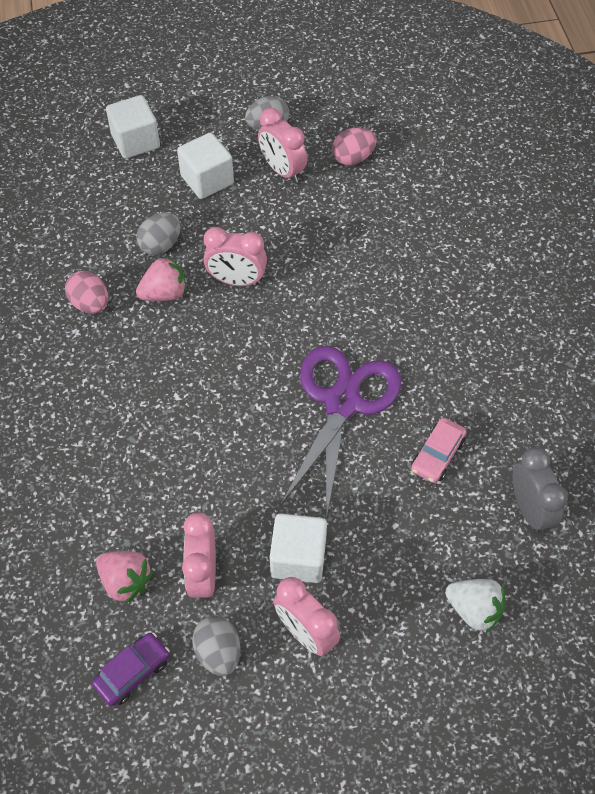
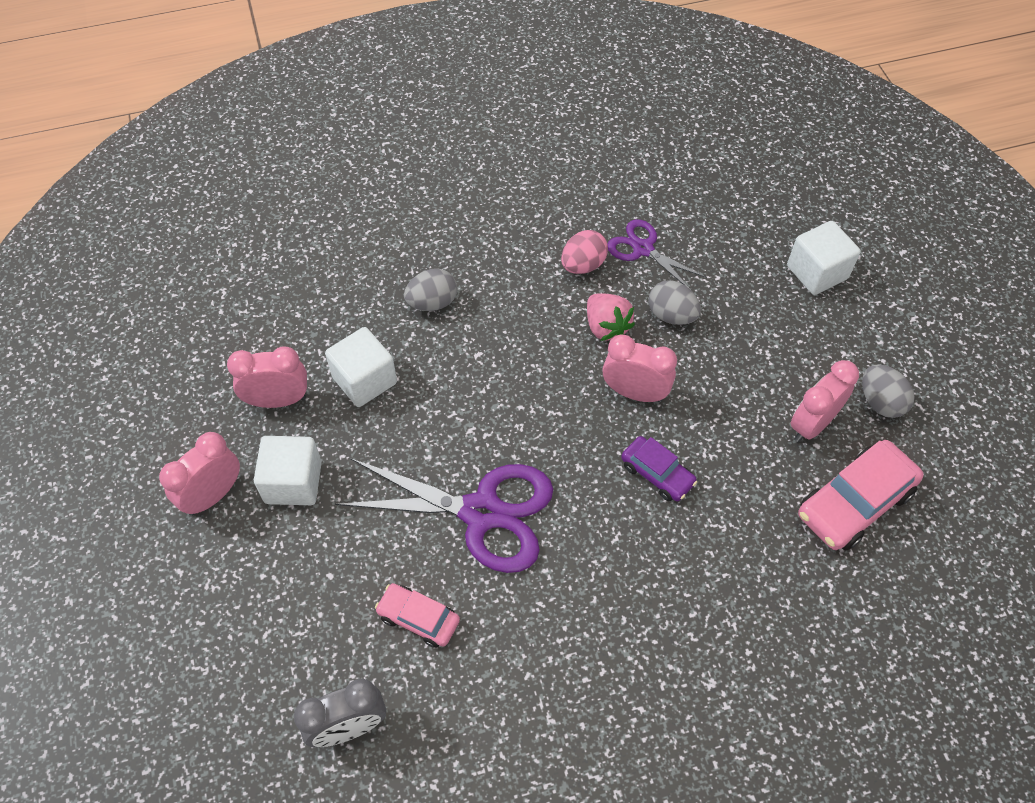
camera: 85 degrees right, 0 degrees up
purple car [92,633,170,706] -> purple car moved to [621,436,697,501]
pink strawberry [96,551,153,604] -> none
white cube [177,132,234,199] -> white cube moved to [325,327,397,407]
grey egg [192,616,241,676] -> grey egg moved to [404,268,457,311]
pink clock [203,227,267,286] -> pink clock turned 105 degrees clockwise [602,334,677,402]
pink egg [332,128,377,166] -> pink car [798,440,924,550]
white strawberry [445,579,506,633] -> none
none -> purple scissors [608,219,707,291]

